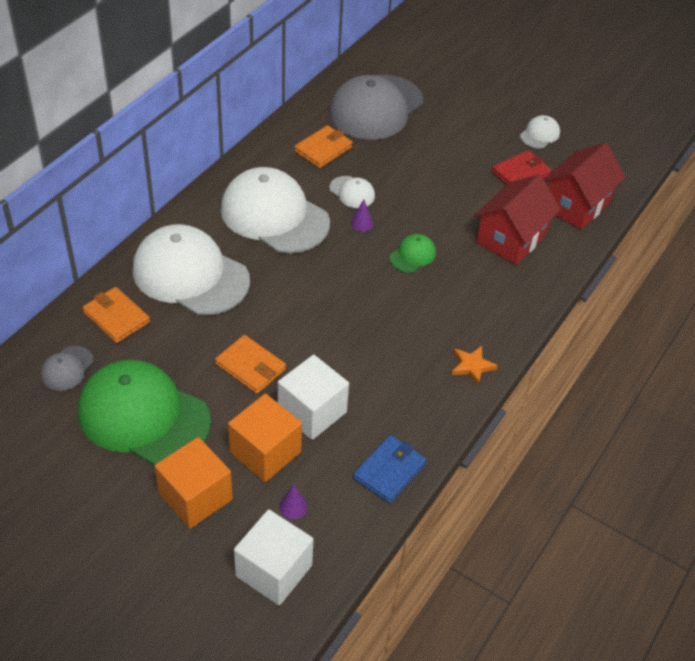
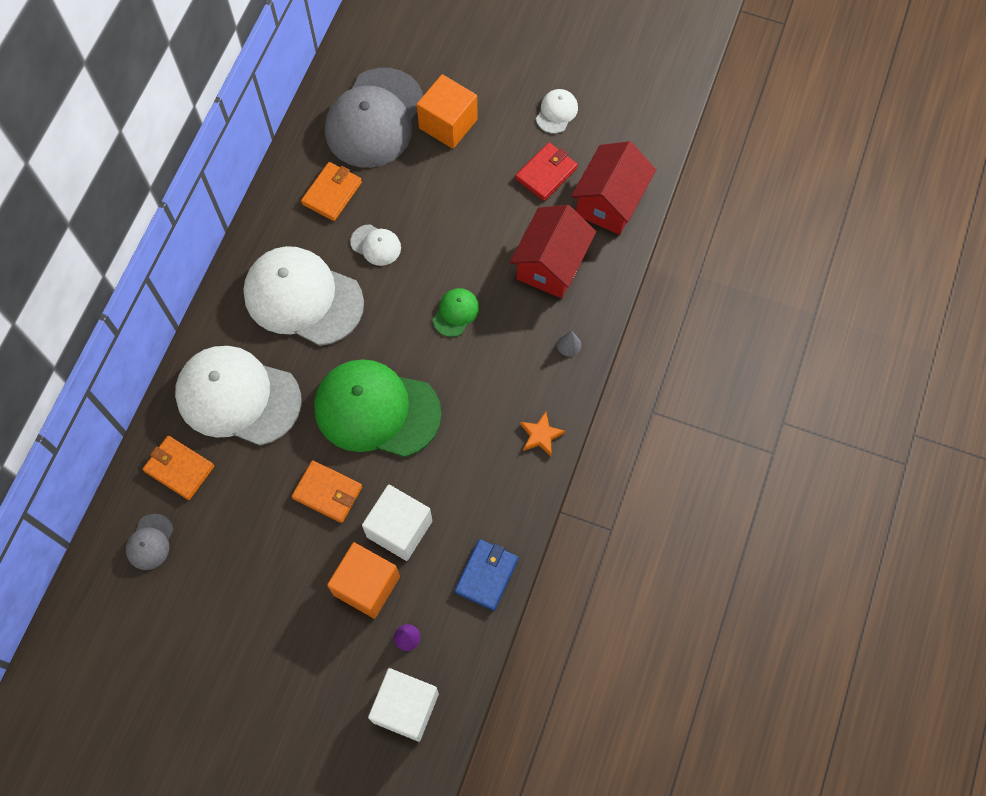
camera: 10 degrees left, 20 degrees up
green cap [78,360,211,465] -> green cap moved to [314,359,442,457]
orange cube [155,437,233,529] -> orange cube moved to [417,74,478,149]
purple cone [351,199,373,232] -> none
none -> grey cone [557,330,581,356]

